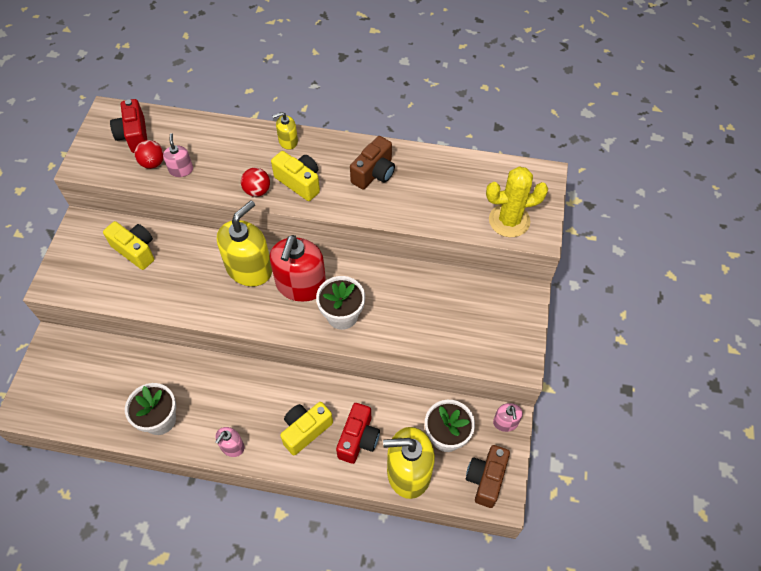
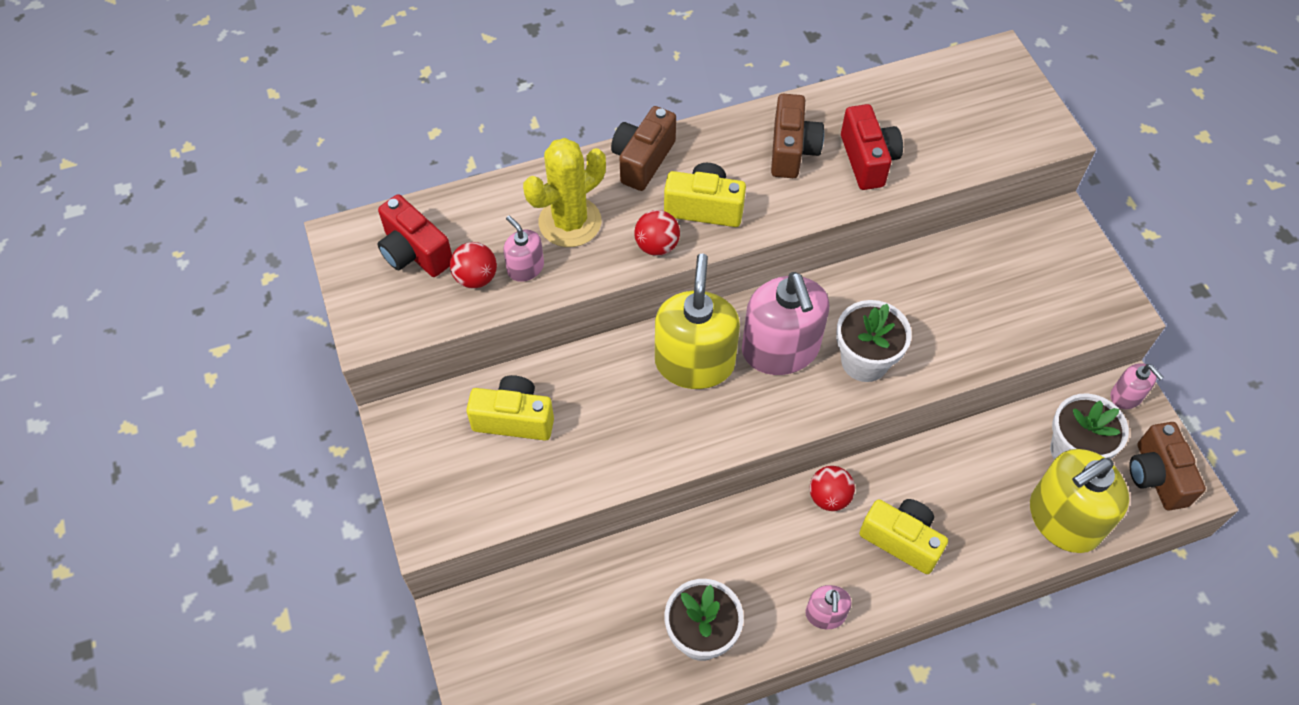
camera: 30 degrees left, 0 degrees up
red soap dispenser [270,235,326,302] -> pink soap dispenser [742,272,829,375]
yellow soap dispenser [272,112,298,150] -> brown camera [611,106,676,191]
yellow camera [280,402,333,455] -> yellow camera turned 105 degrees clockwise [859,499,948,574]
red camera [336,403,380,464] -> red camera moved to [841,104,903,190]
yellow cactus [486,166,548,237] -> yellow cactus moved to [523,138,606,247]
none -> red ball [810,466,855,511]

